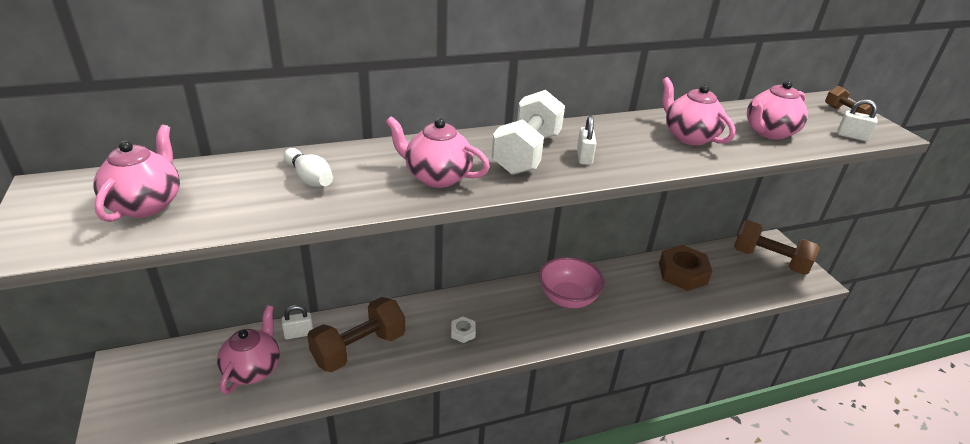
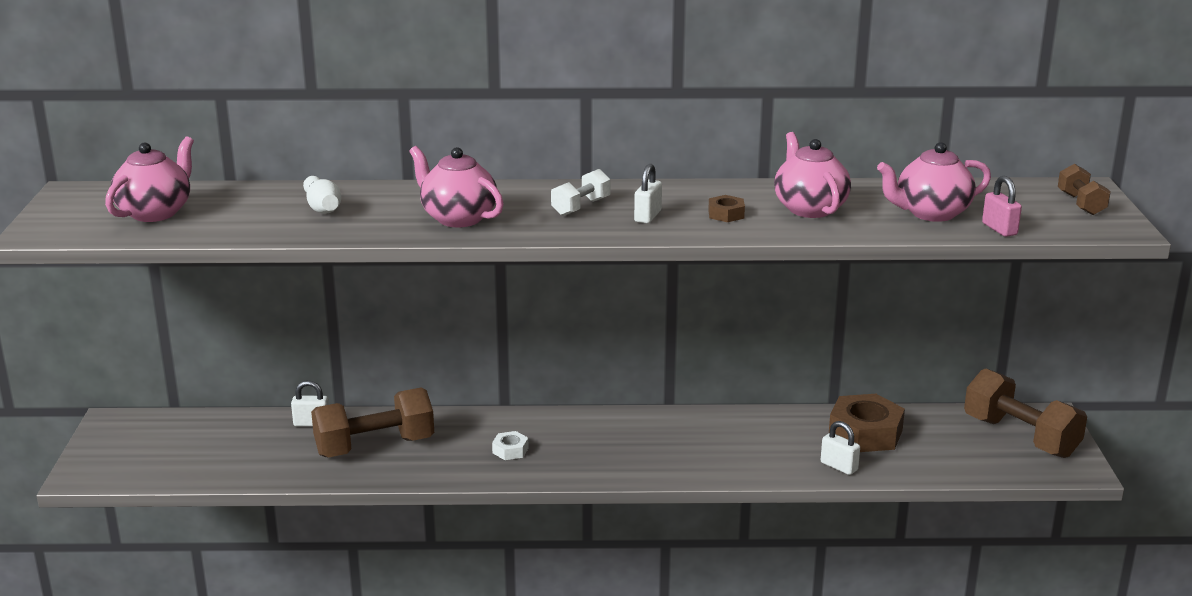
camera: 20 degrees right, 10 degrees down
pink teapot [217,305,280,394] -> none
white dumbbell [492,90,565,175] -> white dumbbell [551,169,611,216], size x0.53
pink bowl [539,257,605,308] -> none
white padlock [837,99,877,141] -> white padlock moved to [821,421,860,475]
none -> brown nut [708,195,745,222]
none -> pink padlock [982,176,1022,237]

